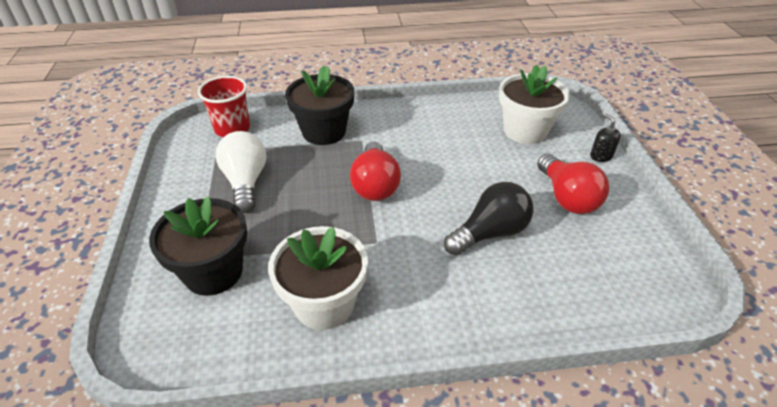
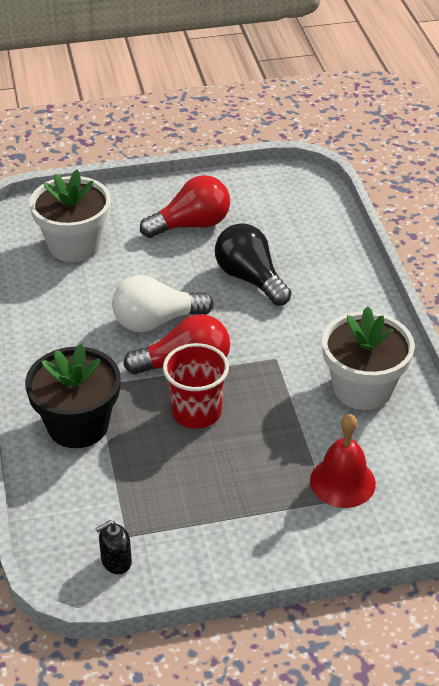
camera: 95 degrees left, 0 degrees up
black flower pot [149,196,247,296] -> red bell [310,414,376,508]
red cup [198,76,250,137] -> red cup moved to [163,343,229,429]
white light bulb [216,131,266,213] -> white light bulb moved to [112,275,214,332]
black soap dispenser [590,114,621,162] -> black soap dispenser moved to [95,520,132,574]

